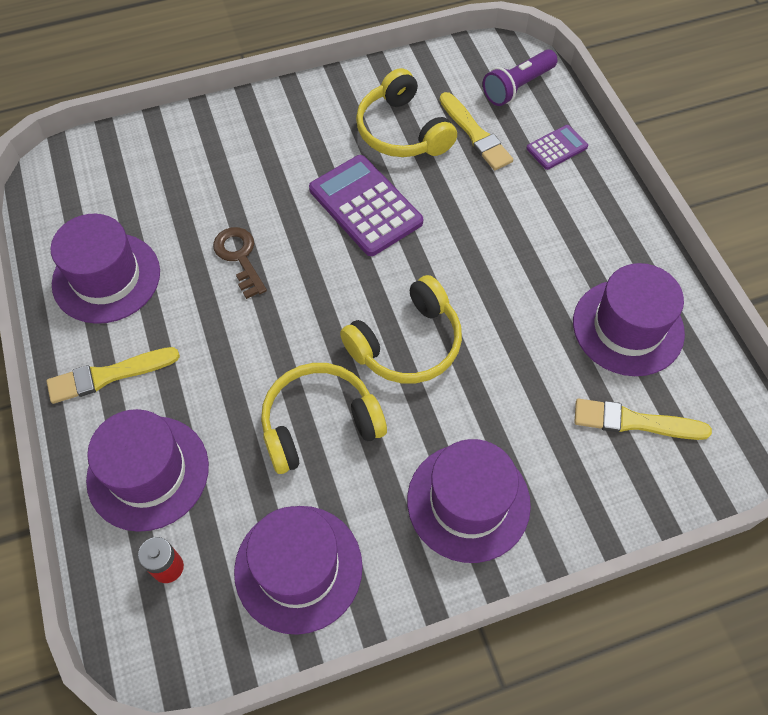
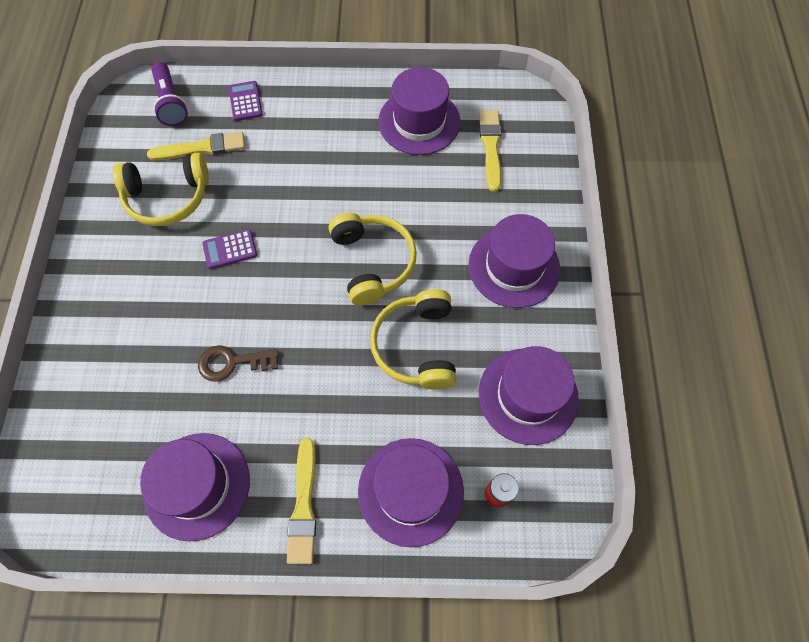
camera: 70 degrees left, 5 degrees up
purple calculator [309,155,423,256] -> purple calculator [202,229,257,269], size x0.52
yellow brush [574,399,712,440] -> yellow brush turned 150 degrees clockwise [479,110,501,192]

